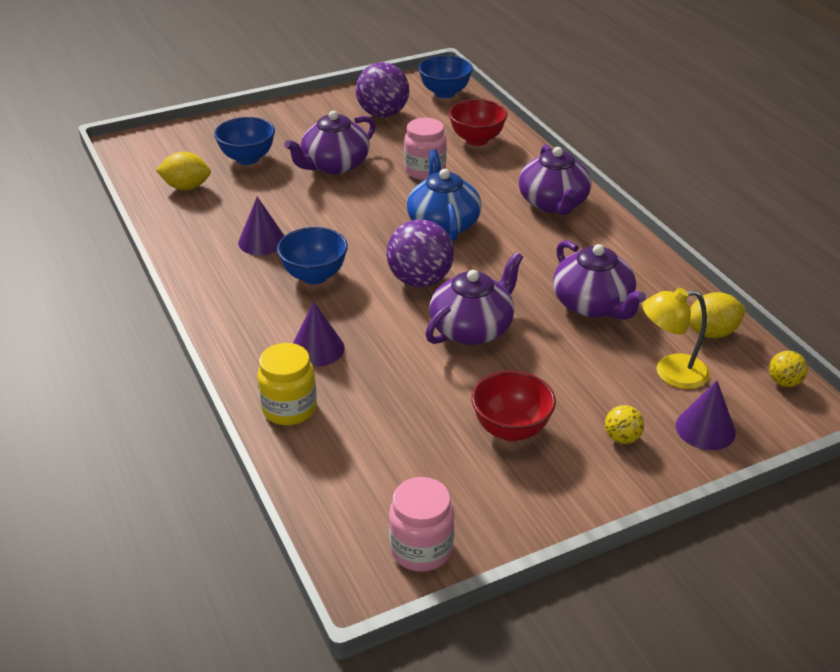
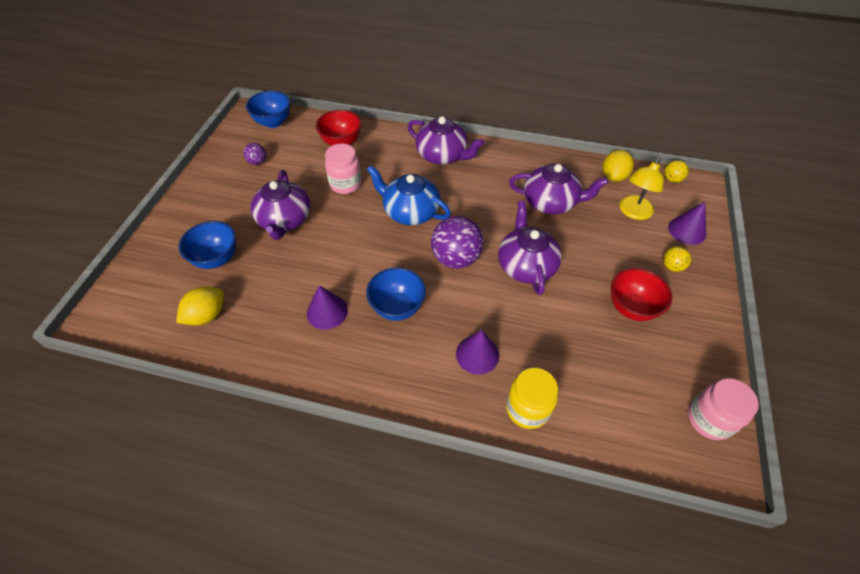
camera: 50 degrees left, 15 degrees up
purple ball [356,62,409,117] -> purple ball [243,143,266,165], size x0.49

